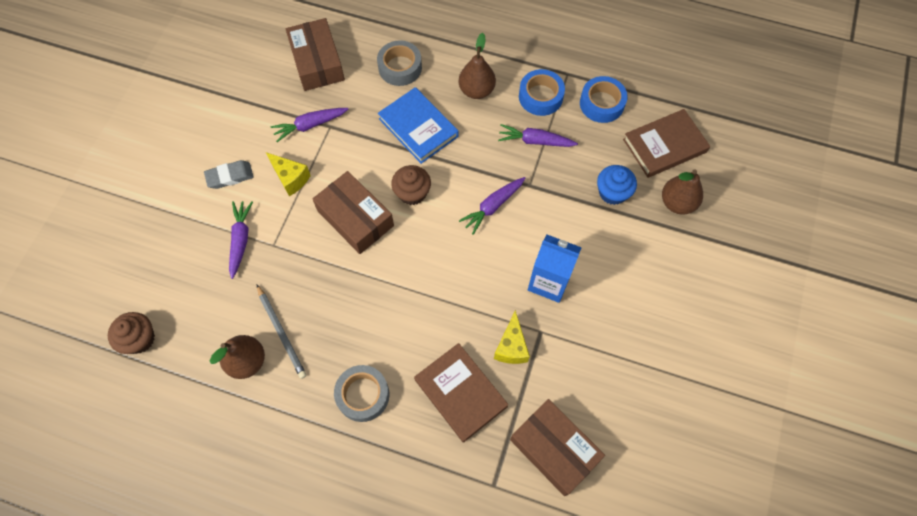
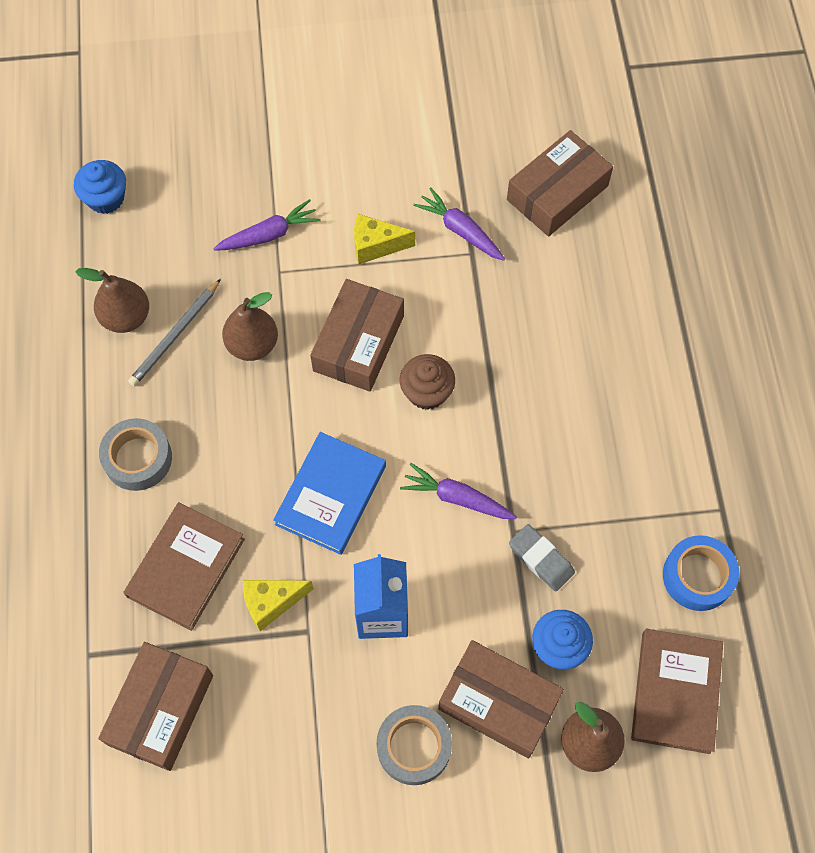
camera: 65 degrees right, 0 degrees up
brown cupcake [108,312,155,354] -> blue cupcake [74,160,126,214]
grey eraser [204,160,254,189] -> grey eraser moved to [509,524,575,591]
yellow cheese [266,153,311,196] -> yellow cheese turned 75 degrees clockwise [354,214,415,264]
grey tape [377,40,422,86] -> grey tape moved to [377,705,452,785]
blue book [378,87,459,164] -> blue book moved to [273,432,386,555]
brown pear [459,33,496,99] -> brown pear moved to [222,292,278,361]
purple carrot [498,124,578,147] -> none
blue tape [519,69,565,116] -> none
brown book [623,109,710,178] -> brown book turned 60 degrees clockwise [631,629,723,754]
none -> brown box [438,640,564,758]

